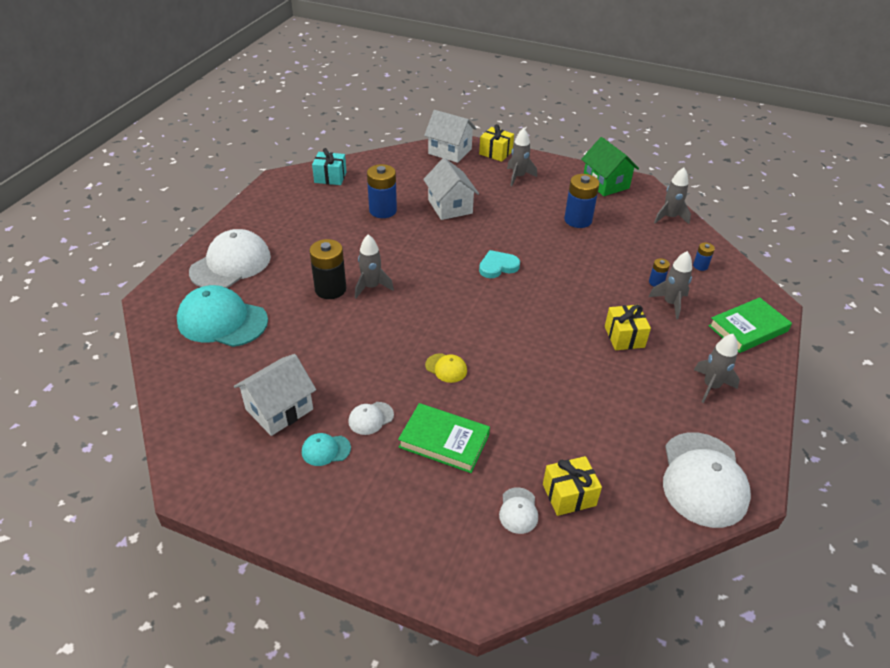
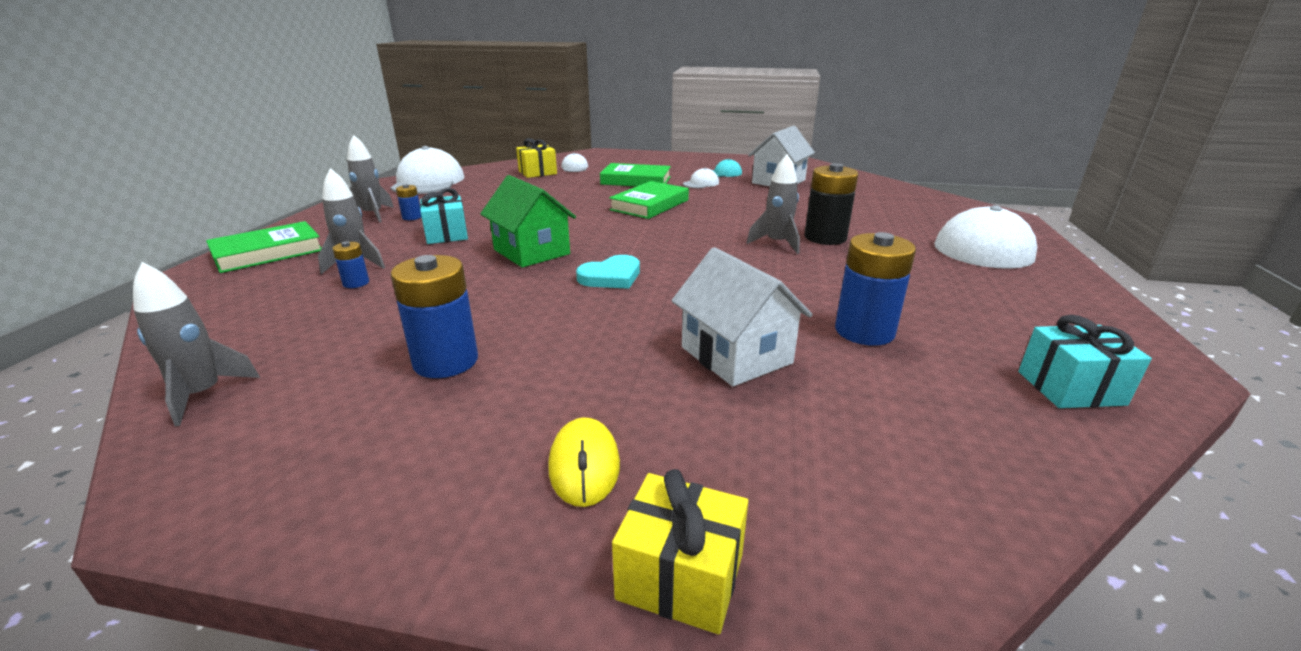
camera: 170 degrees right, 15 degrees down
turquoise cap [177,285,268,347] -> none
white house [424,110,477,163] -> none
yellow cap [425,353,467,383] -> green book [609,181,689,219]
grey rocket [507,128,537,186] -> yellow mouse [548,417,620,507]
green house [581,137,639,196] -> green house moved to [480,175,576,267]
yellow gift [605,305,651,350] -> turquoise gift [420,188,468,244]
blue battery [693,243,715,271] -> blue battery moved to [396,184,421,220]

